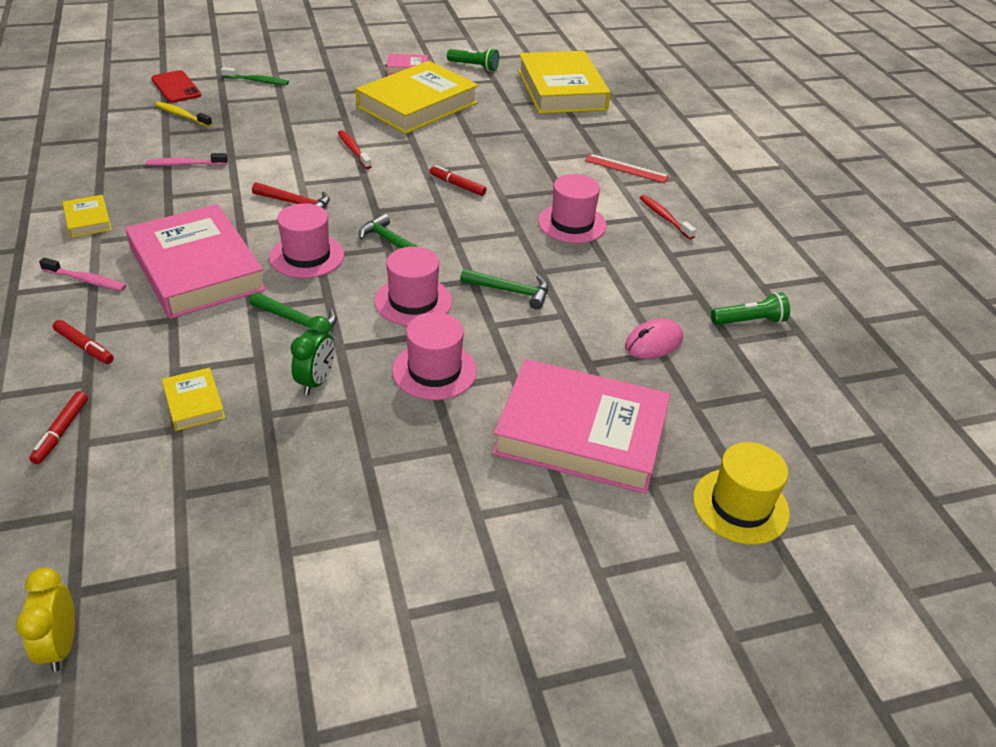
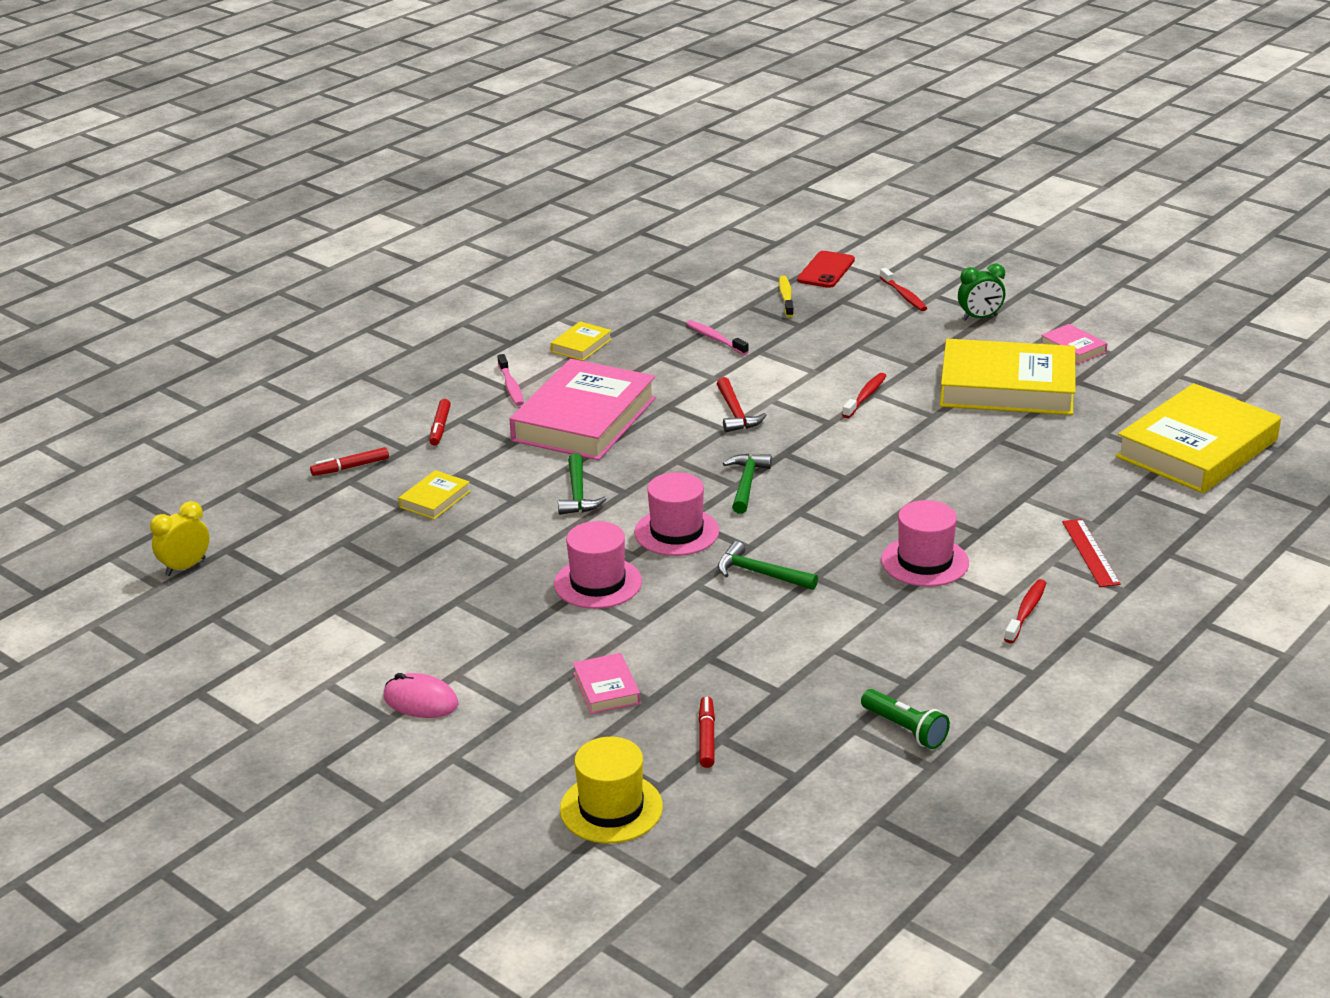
camera: 60 degrees right, 10 degrees down
green toothbrush [221,67,289,85] -> red toothbrush [880,268,927,311]
pink hat [269,203,344,278] -> none
green clock [290,316,335,395] -> green clock moved to [958,264,1005,321]
red marker [430,165,487,196] -> red marker moved to [698,696,715,768]
green flashlight [447,48,499,71] -> none
green hammer [460,269,548,309] -> green hammer turned 135 degrees clockwise [718,541,818,590]
pink book [492,359,670,494] -> pink book [573,653,640,714], size x0.43
pink mouse [625,319,683,359] -> pink mouse moved to [383,673,459,718]

